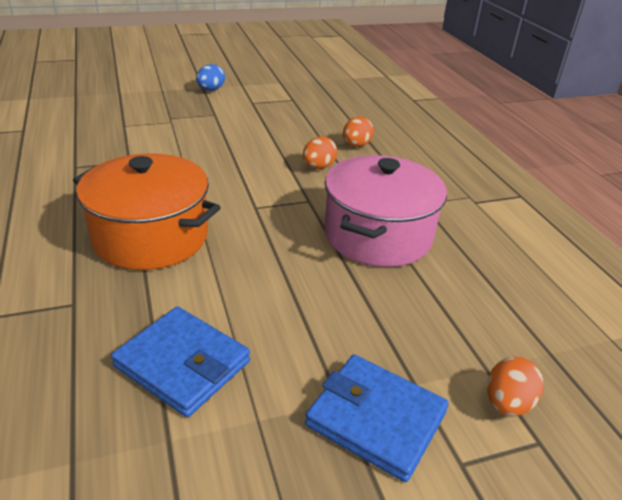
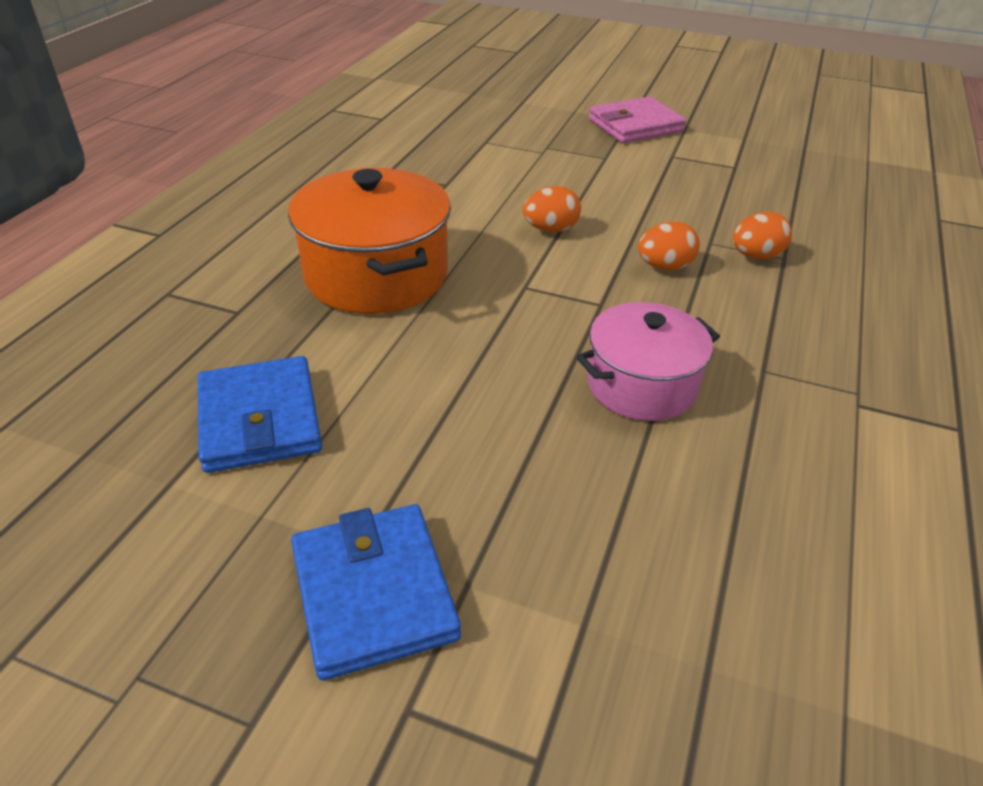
camera: 40 degrees right, 5 degrees up
blue egg [196,64,225,91] -> pink wallet [589,96,686,143]
pink pot [324,155,447,267] -> pink pot [576,302,720,421], size x0.66
orange egg [487,357,544,416] -> orange egg moved to [523,186,581,232]

